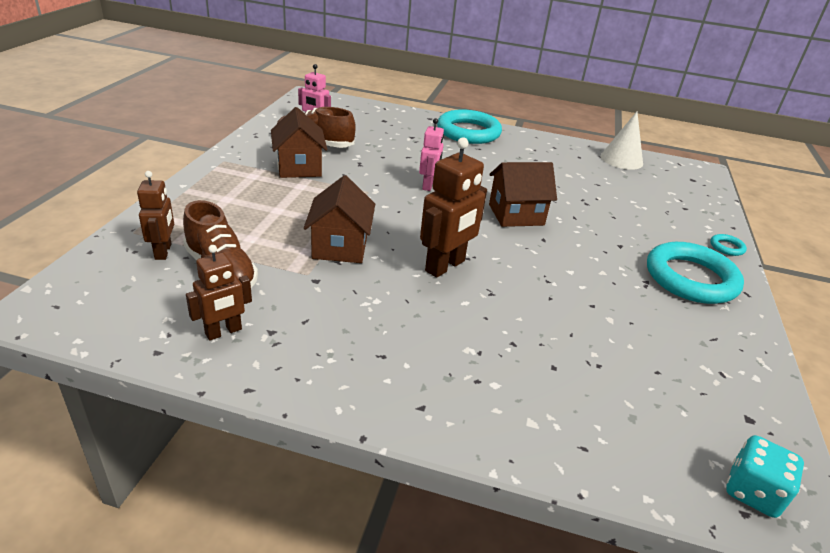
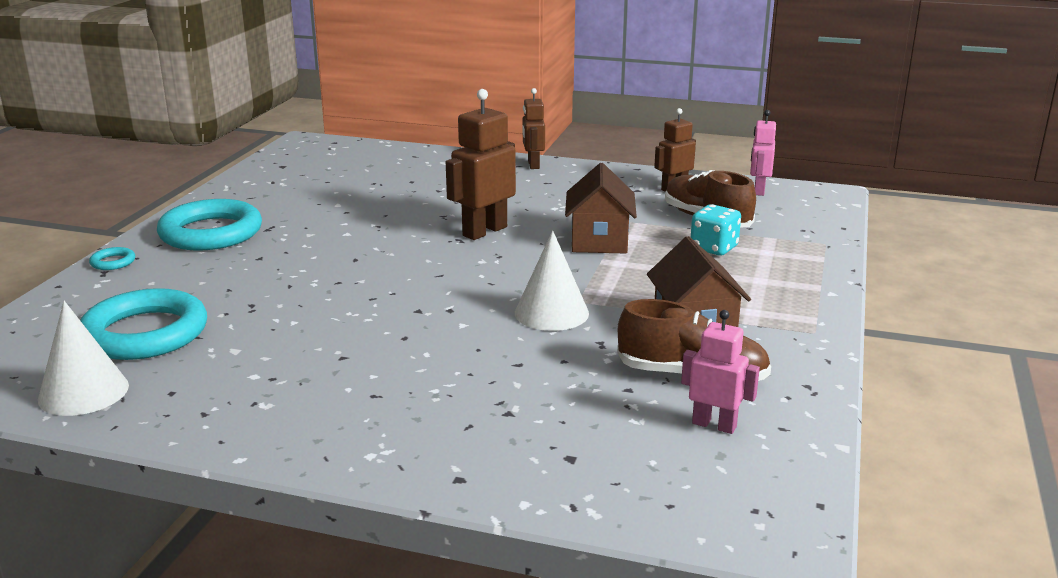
camera: 175 degrees left, 10 degrees down
brown robot [137,171,174,260] -> brown robot moved to [522,88,545,169]
pink robot [419,118,444,191] -> pink robot moved to [750,110,776,196]
turquoise ring [437,109,502,144] -> turquoise ring moved to [80,288,207,360]
brown house [489,162,557,227] -> none
turquoise dice [726,435,804,518] -> turquoise dice moved to [691,204,741,255]
none -> white cone [515,230,589,331]

